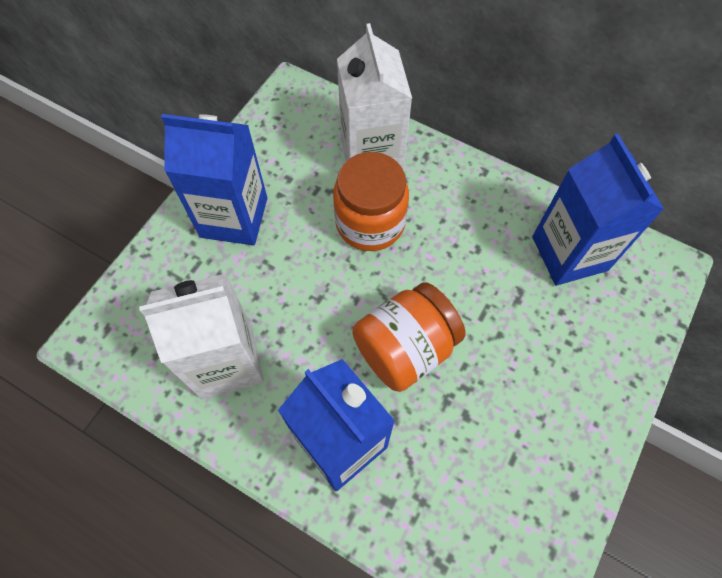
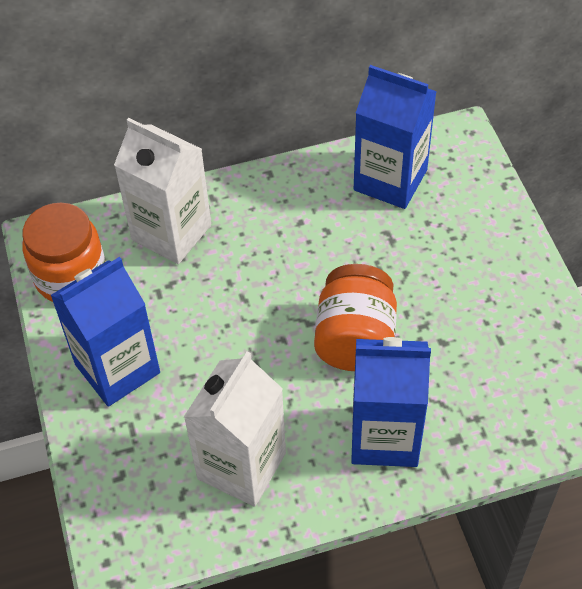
camera: 45 degrees left, 10 degrees down
orange jar [333,152,409,251] -> orange jar moved to [22,203,105,302]

